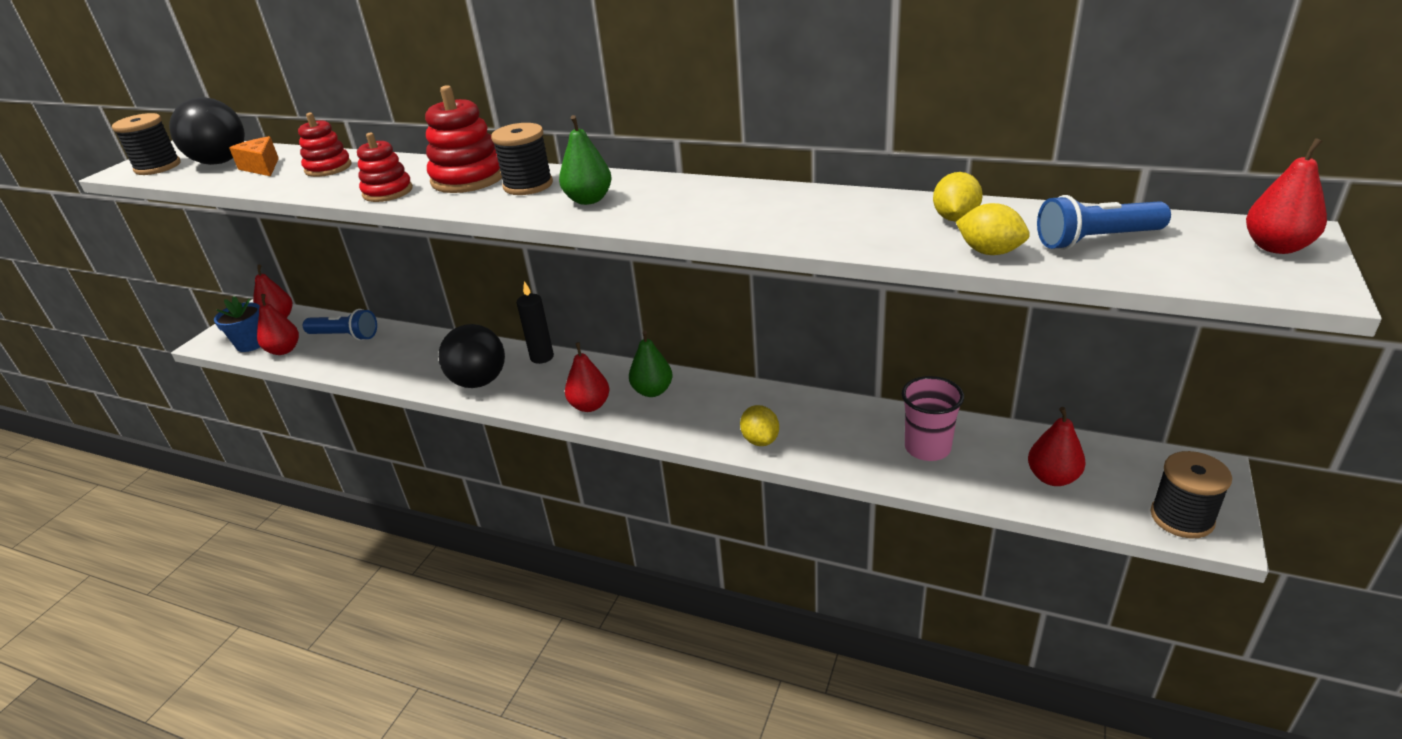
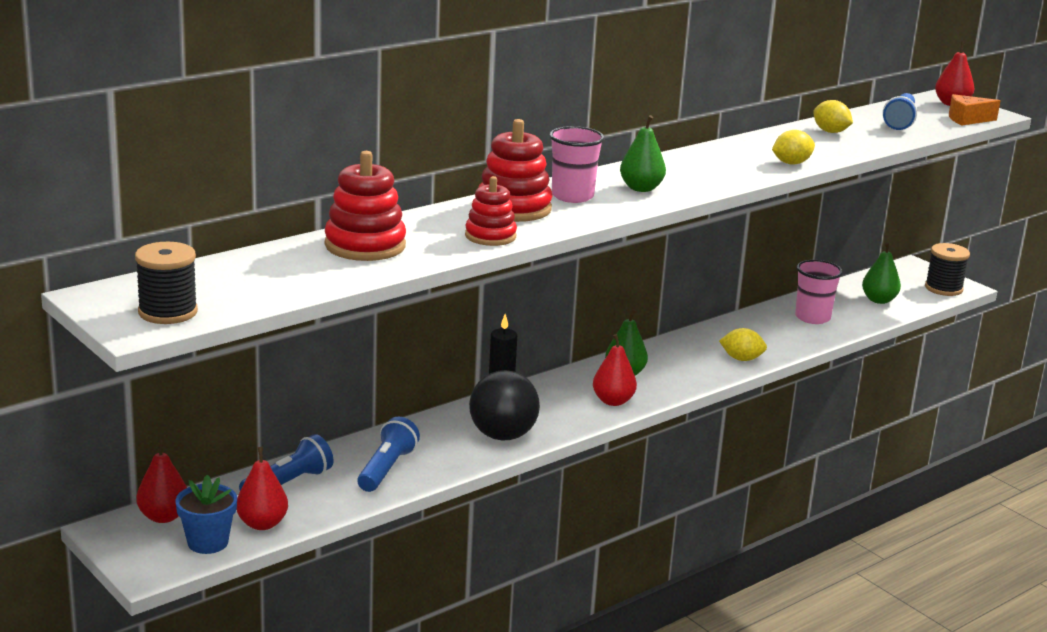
camera: 65 degrees left, 10 degrees down
black ball [169,97,245,165] -> none
orange cheese [229,136,279,176] -> orange cheese moved to [949,94,1000,125]
red stacking toy [298,113,352,177] -> red stacking toy [325,151,406,261], size x1.53
black spool [491,123,553,195] -> pink cup [549,126,605,203]
yellow lemon [956,203,1030,255] -> yellow lemon moved to [772,130,815,165]
red pear [1028,407,1086,486] -> green pear [862,242,901,304]
none -> blue flashlight [357,417,420,492]

